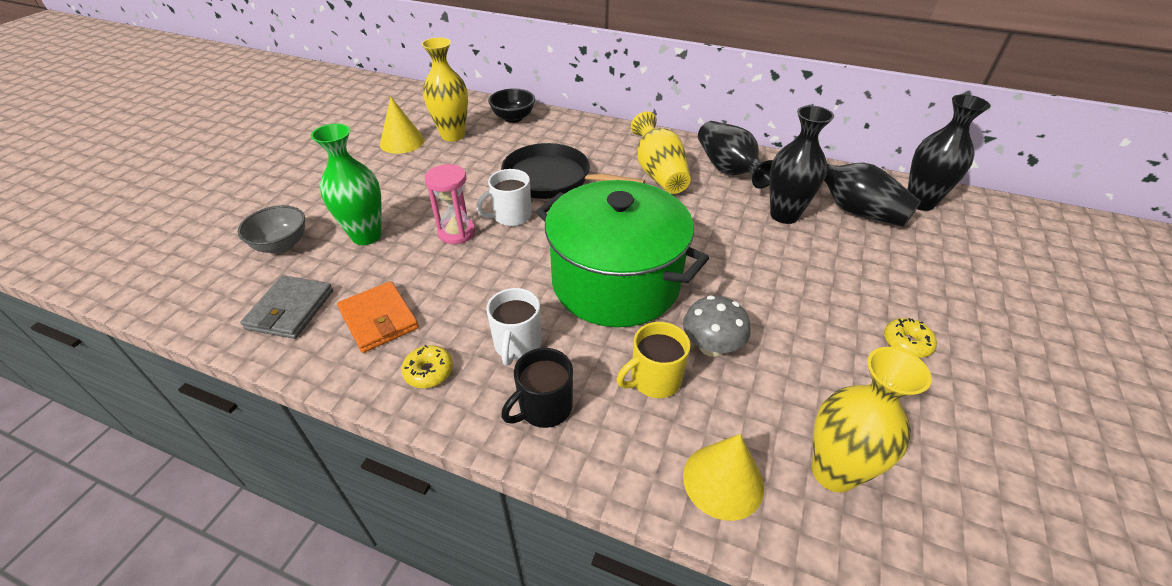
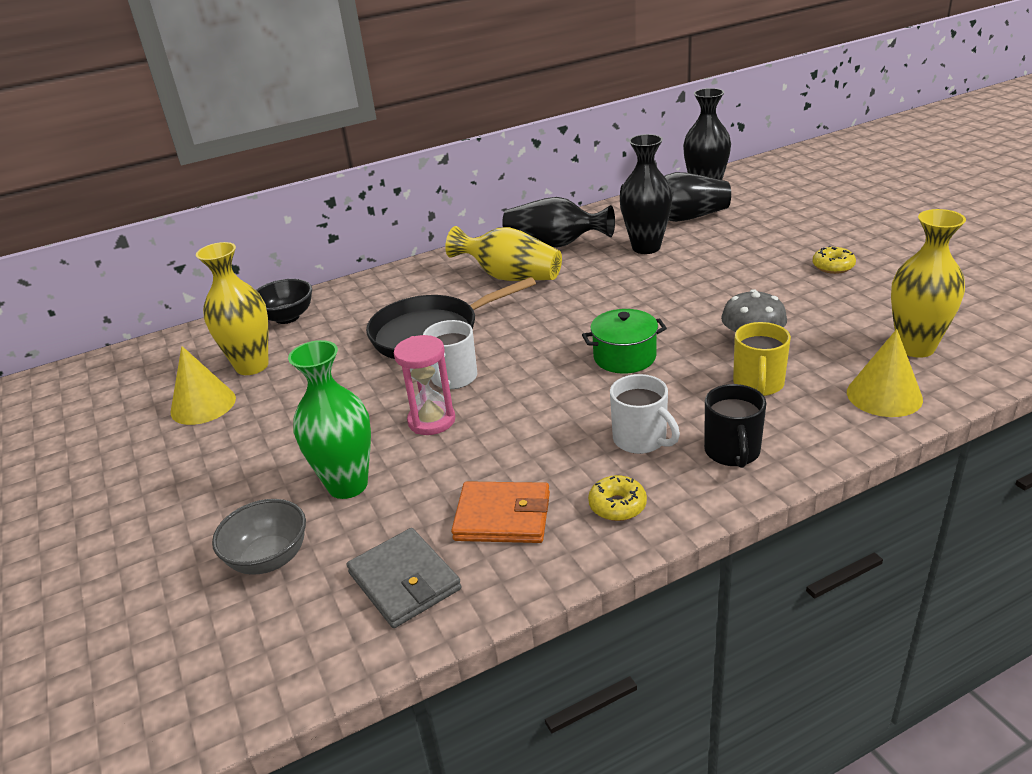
camera: 45 degrees left, 10 degrees down
green pot [536,180,709,327] -> green pot [582,309,667,374], size x0.45

